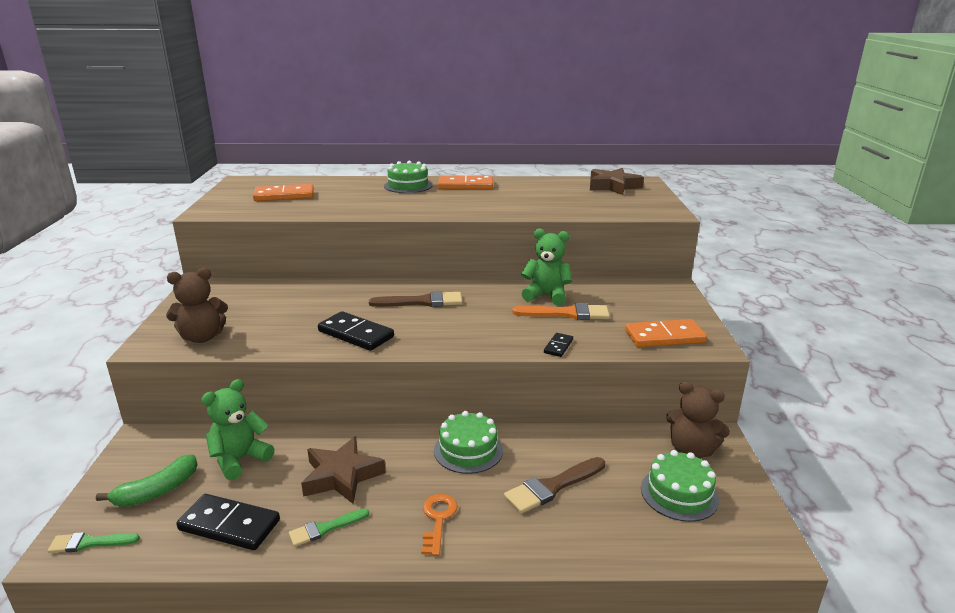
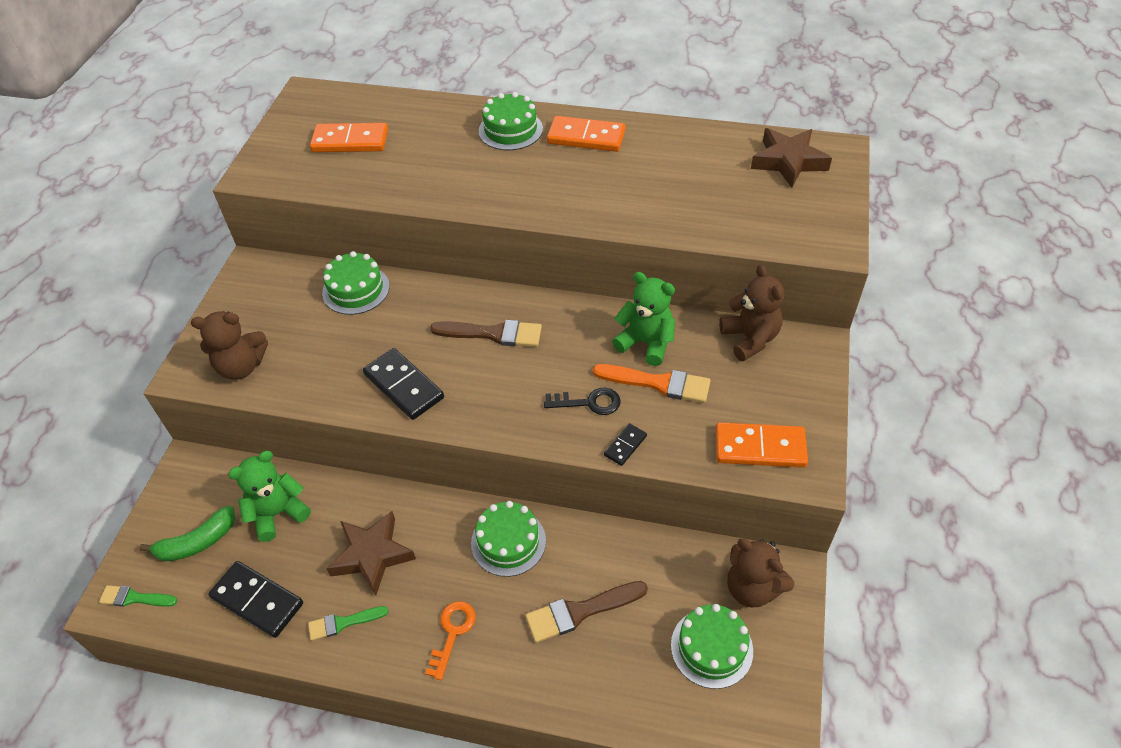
camera: 15 degrees right, 25 degrees up
none -> green cake [322,251,390,315]
none -> black key [544,388,621,415]
none -> brown teddy bear [719,265,784,361]

